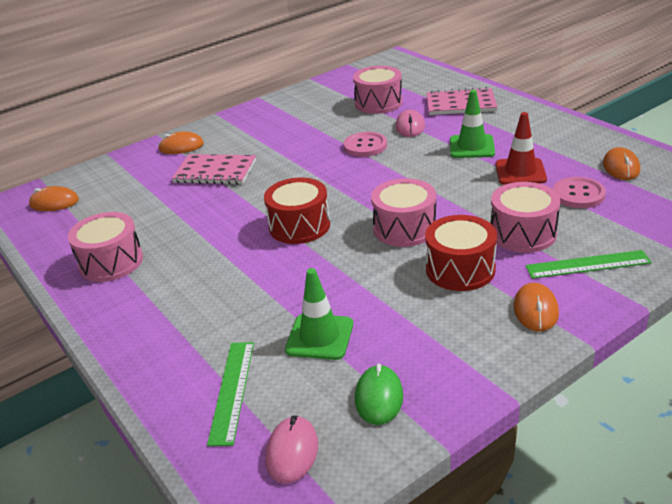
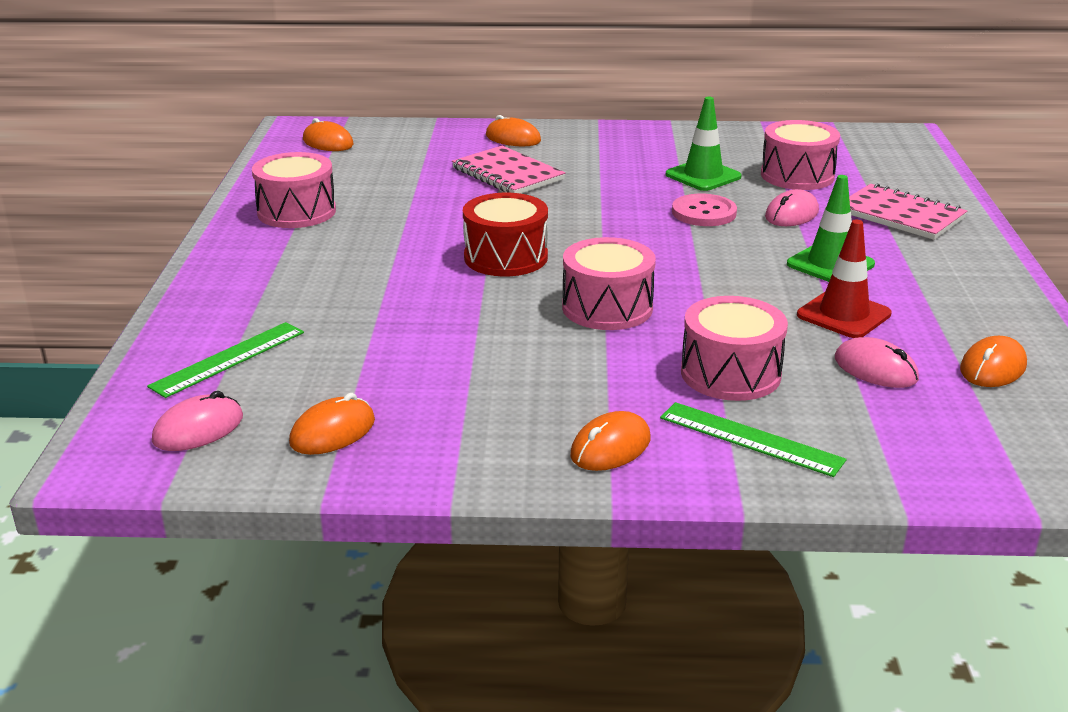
camera: 35 degrees right, 5 degrees down
green traffic cone [285,268,353,360] -> green traffic cone moved to [666,97,742,191]
green mouse [355,363,403,425] -> orange mouse [289,393,375,455]
red drum [425,215,497,291] -> none
pink button [553,177,606,208] -> pink mouse [835,337,919,388]

